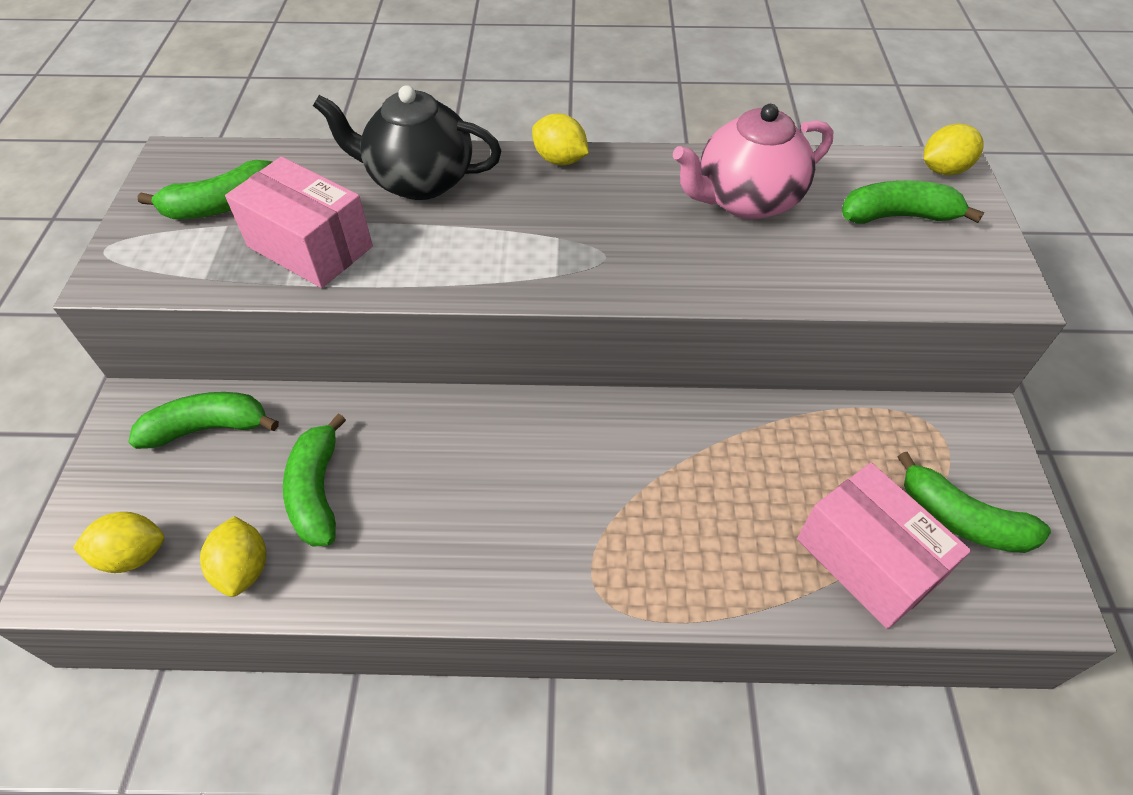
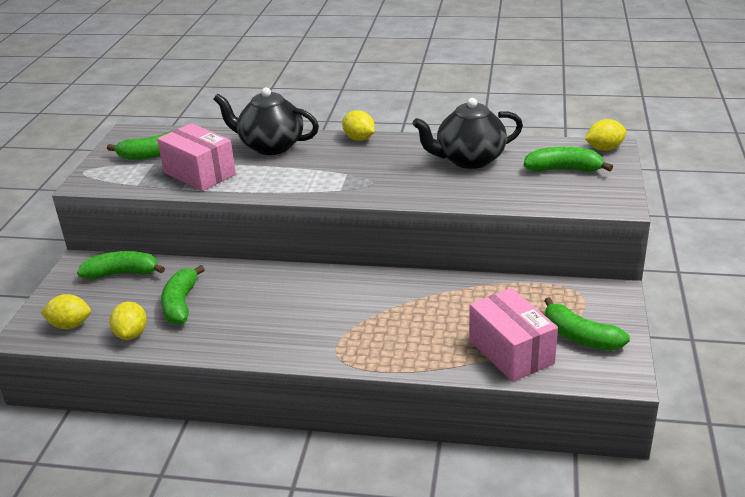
camera: 10 degrees right, 20 degrees down
pink teapot [673,104,833,219] -> black teapot [412,98,523,169]

